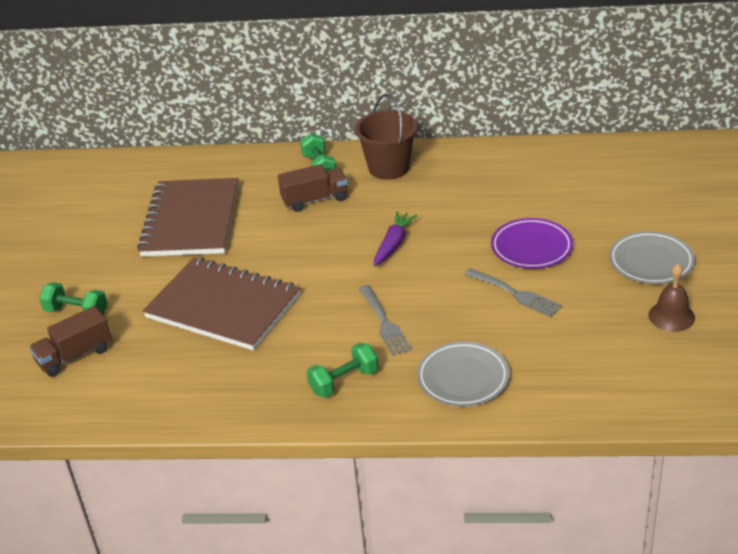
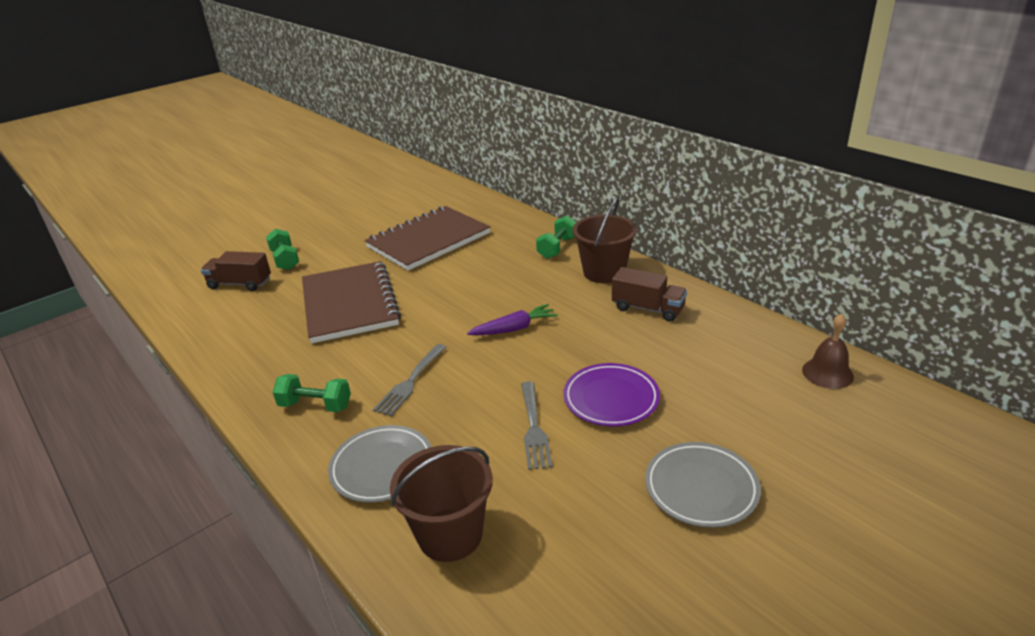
camera: 45 degrees right, 5 degrees down
brown truck [278,164,348,212] -> brown truck moved to [612,267,687,322]
brown bell [648,264,695,332] -> brown bell moved to [802,314,854,389]
none -> brown bucket [390,445,493,562]

